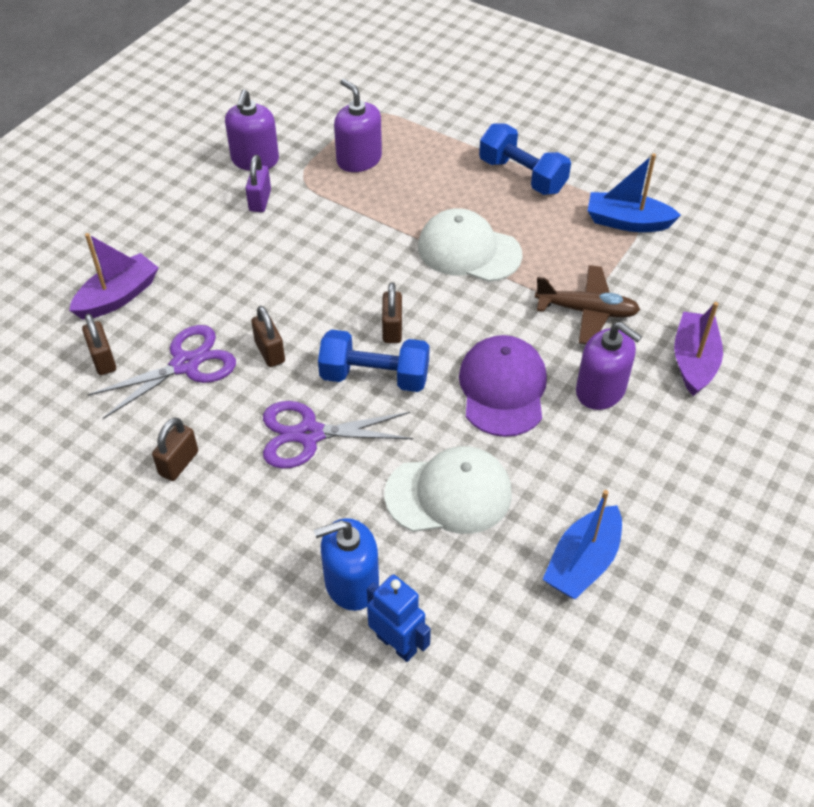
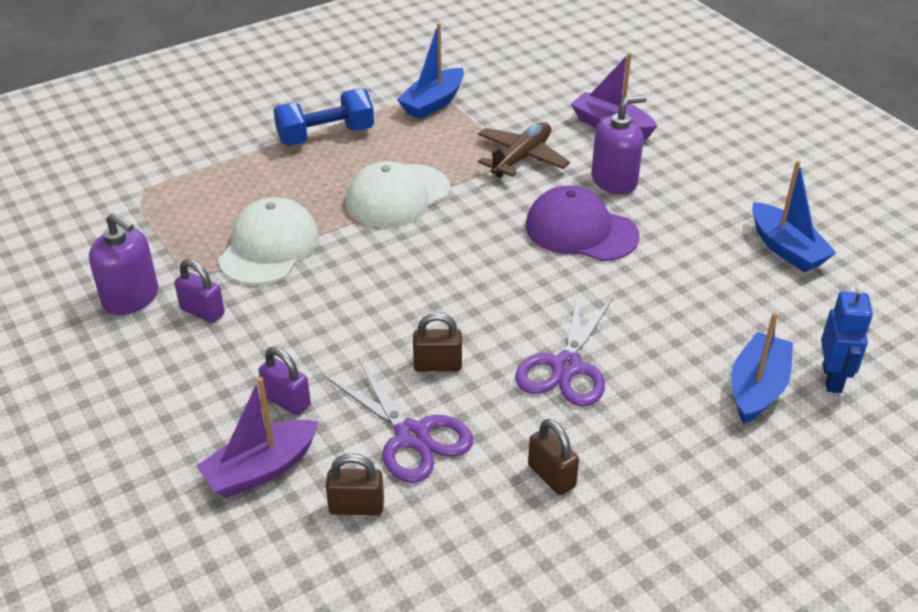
camera: 65 degrees left, 10 degrees down
purple boat [69,233,159,320] -> purple boat turned 105 degrees counterclockwise [196,377,319,498]
purple scissors [88,325,236,419] -> purple scissors turned 150 degrees clockwise [328,359,473,483]
blue soap dispenser [314,518,379,611] -> blue boat [731,312,793,424]
blue dumbbell [318,330,430,392] -> none
purple soap dispenser [334,79,382,172] -> none
blue robot [367,575,431,662] -> blue robot turned 120 degrees clockwise [821,285,873,393]
brown padlock [382,282,402,343] -> none
white cap [384,446,512,534] -> white cap moved to [218,197,319,285]
none -> purple padlock [258,347,311,416]

